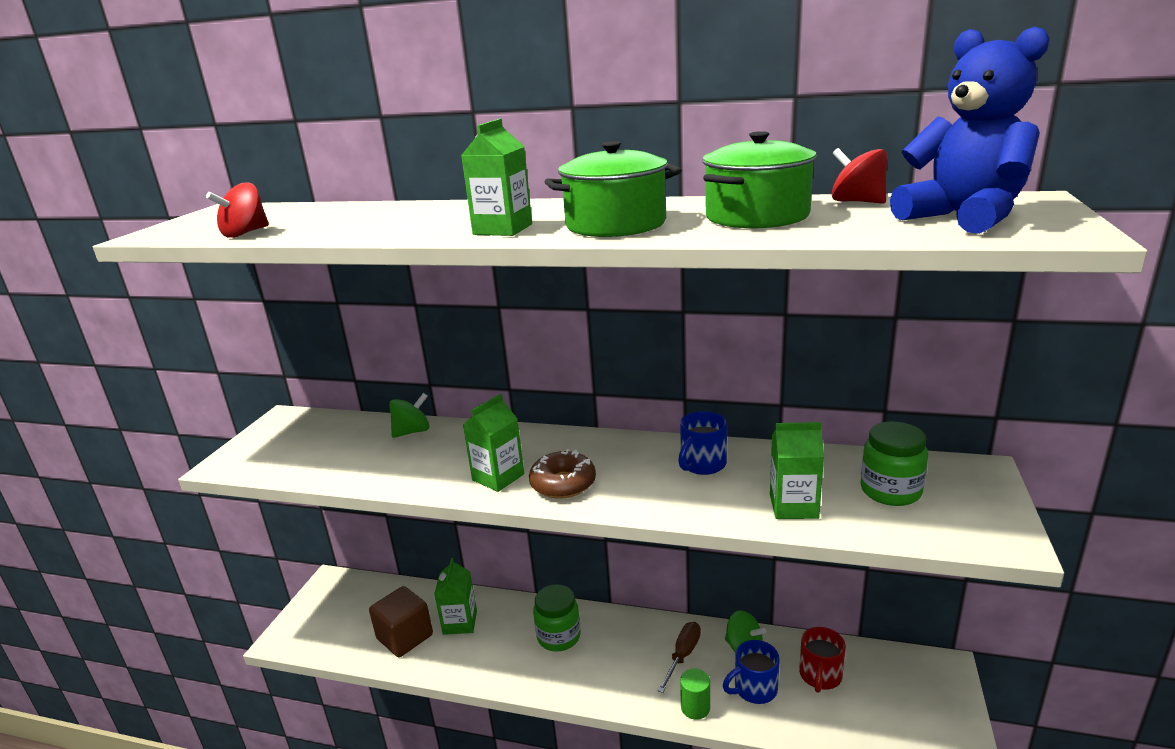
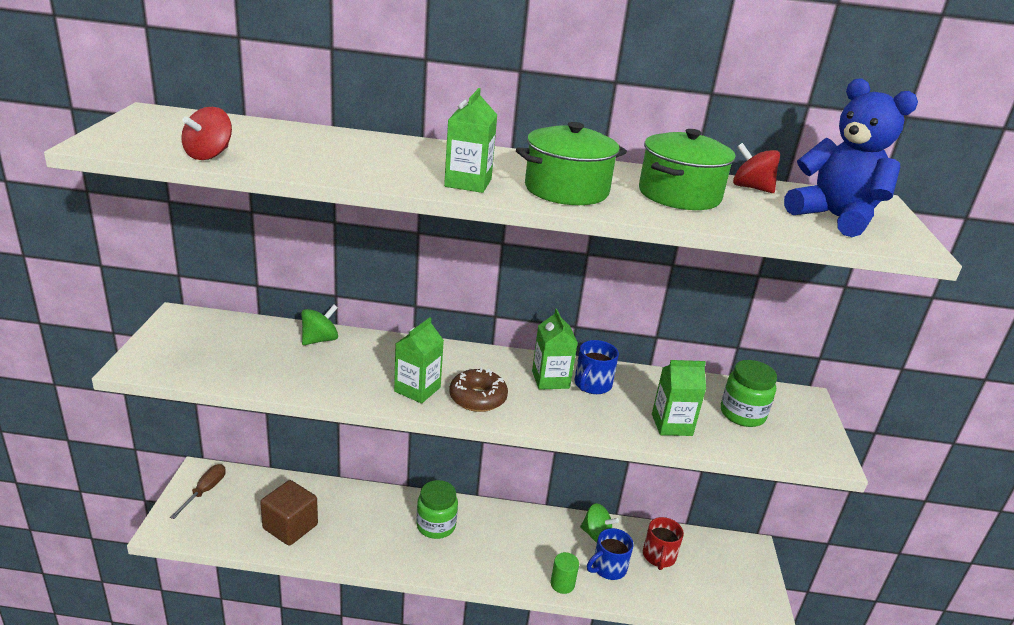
camera: 15 degrees left, 5 degrees up
green carton [434,558,477,635] -> green carton moved to [532,309,578,390]
brown screwdriver [657,622,701,693] -> brown screwdriver moved to [170,464,225,519]

